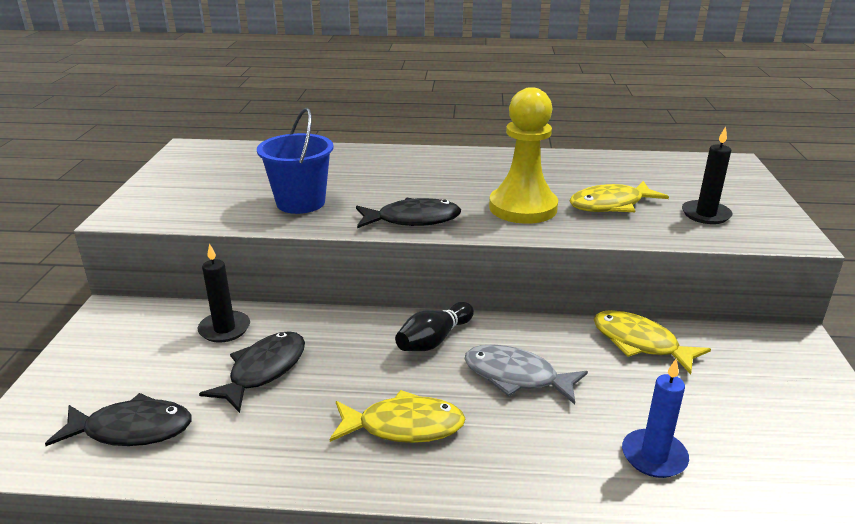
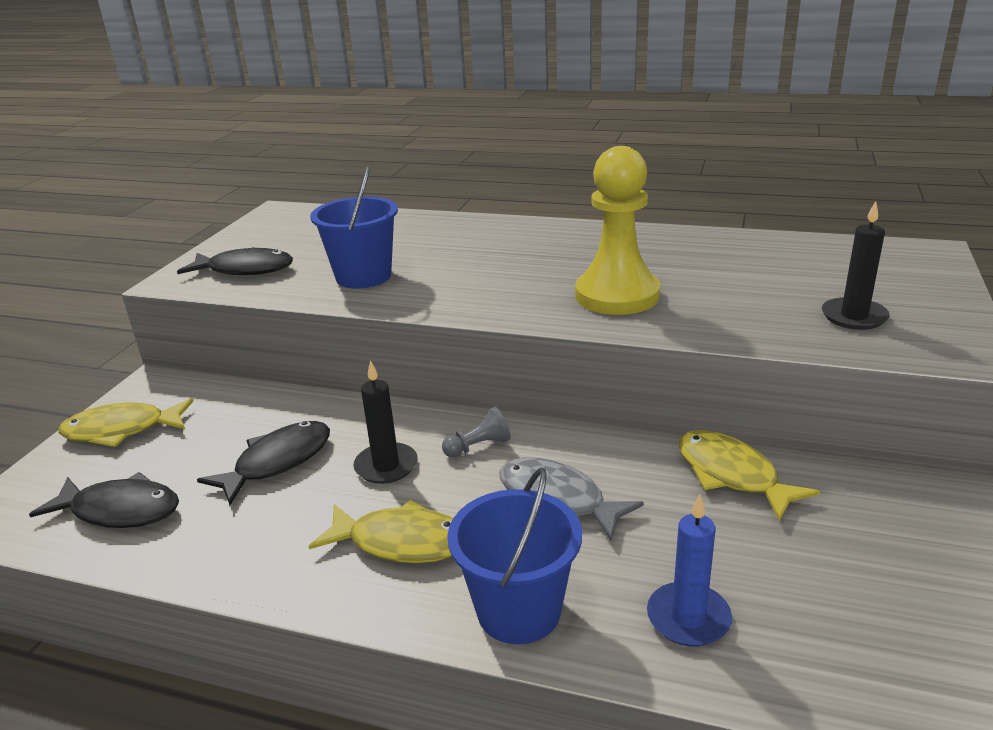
camera: 15 degrees right, 0 degrees up
black candle [198,243,250,343] -> black candle moved to [353,360,418,484]
black fish [356,198,461,228] -> black fish moved to [177,247,293,275]
black bowling pin [395,302,474,351] -> grey pawn [442,407,511,457]
yellow fish [570,181,669,212] -> yellow fish moved to [58,399,193,447]
none -> blue bucket [447,467,582,644]

